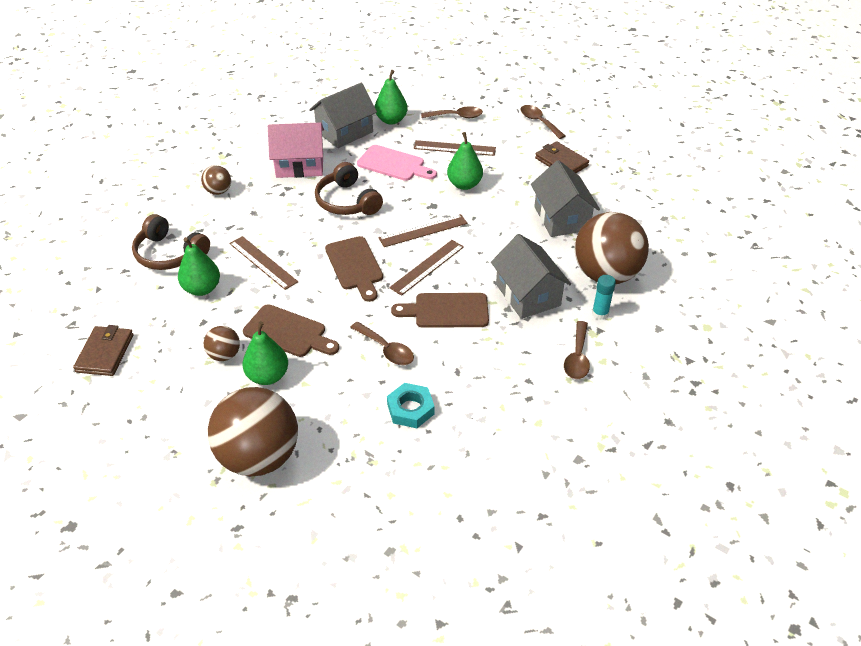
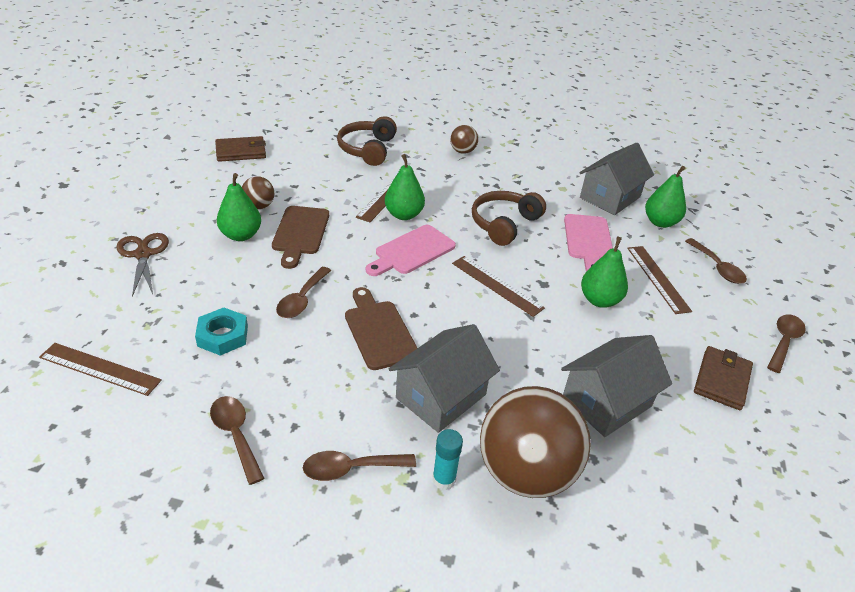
camera: 65 degrees right, 5 degrees down
green pear [178,237,220,296] -> green pear moved to [385,154,425,220]
brown ball [208,387,298,476] -> brown scissors [116,233,169,297]
pink house [268,122,324,178] -> none
grey house [309,83,377,148] -> grey house turned 75 degrees counterclockwise [579,143,654,215]
brown cutting board [325,236,383,302] -> pink cutting board [366,225,456,276]
brown ruler [389,240,464,296] -> brown ruler moved to [39,343,162,396]
none -> brown spoon [210,396,264,485]

